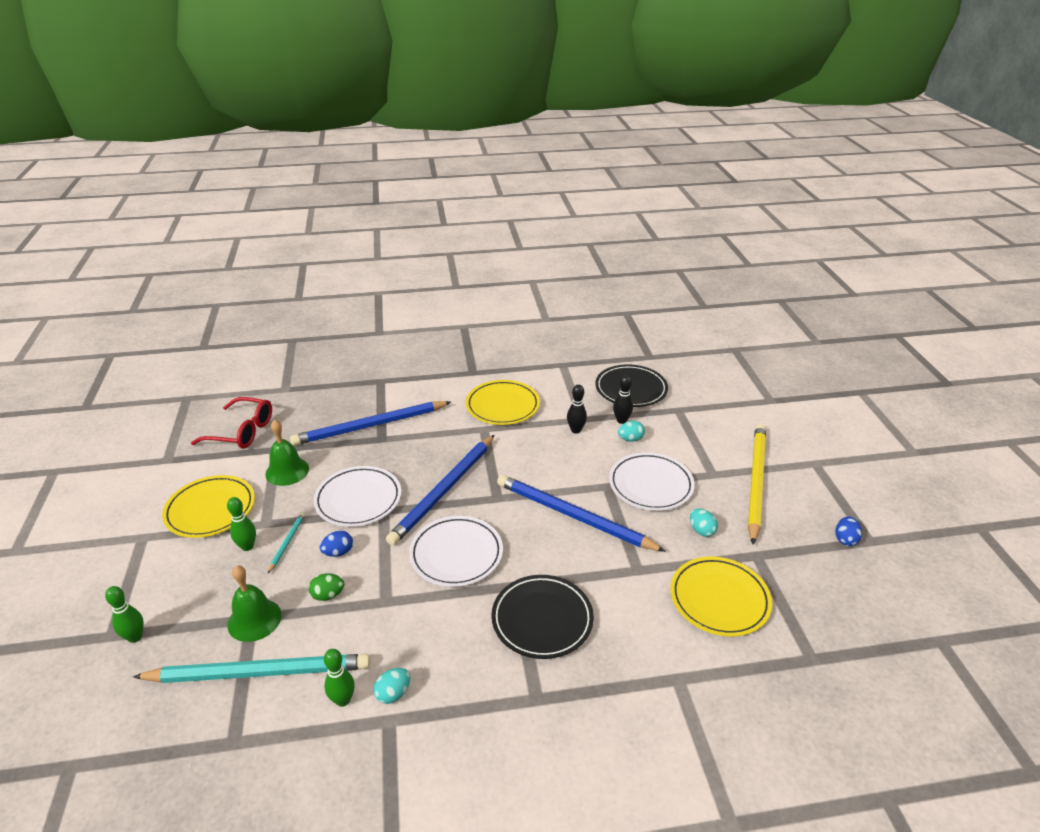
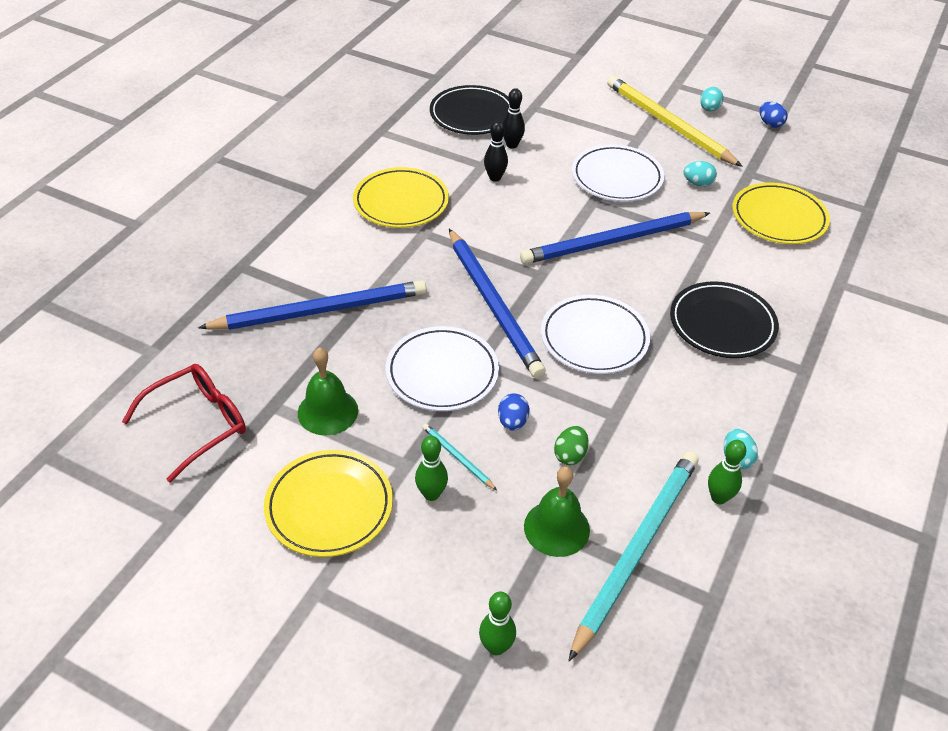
camera: 55 degrees left, 10 degrees up
blue pencil [290,401,451,446] -> blue pencil turned 120 degrees counterclockwise [198,280,427,330]
turquoise egg [618,421,645,442] -> turquoise egg moved to [700,87,724,111]

